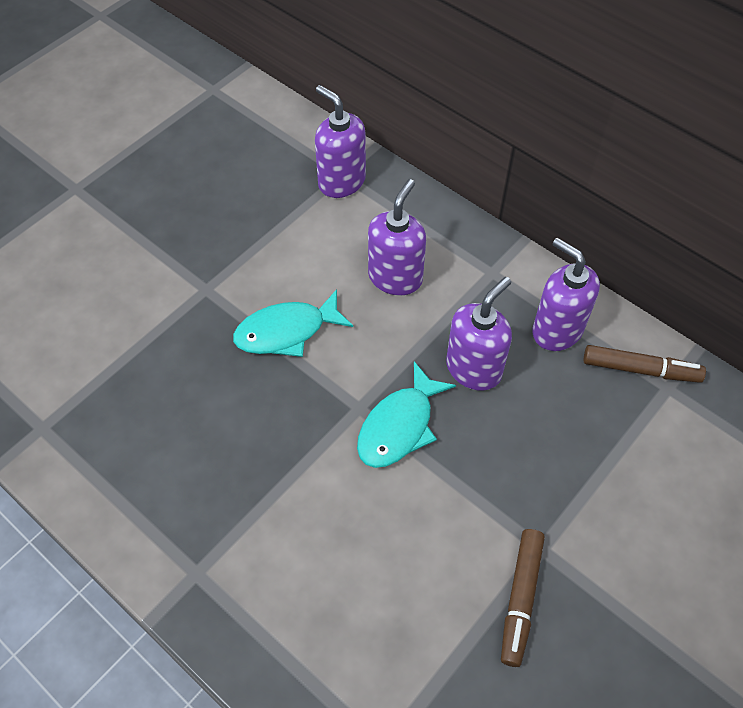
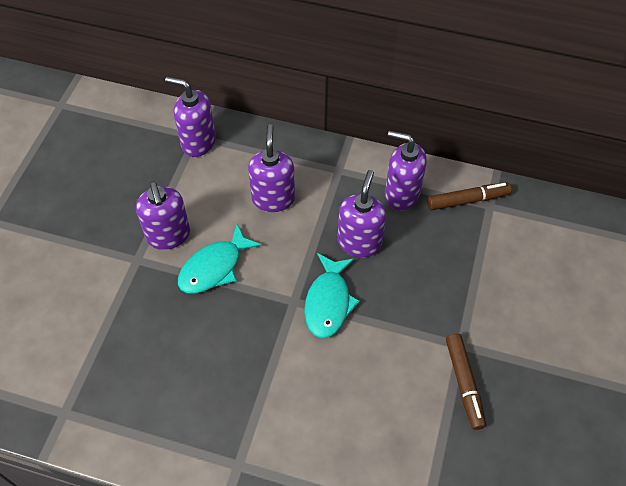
camera: 25 degrees left, 0 degrees up
none -> purple soap dispenser [136,182,190,250]

